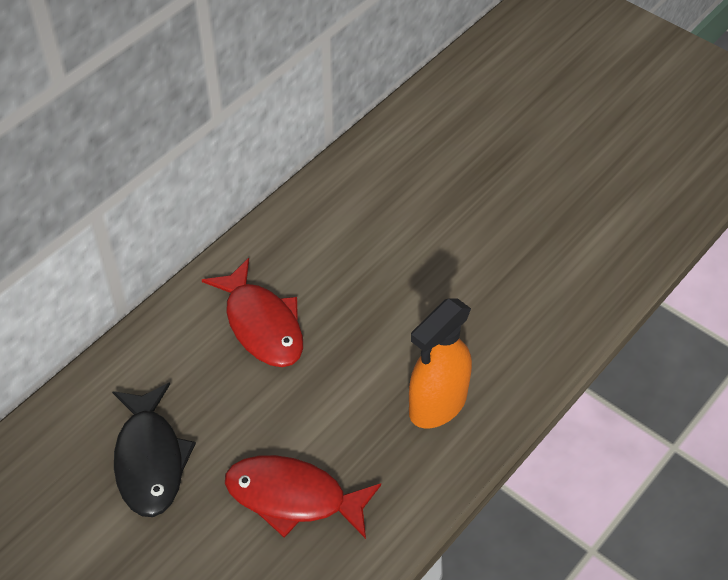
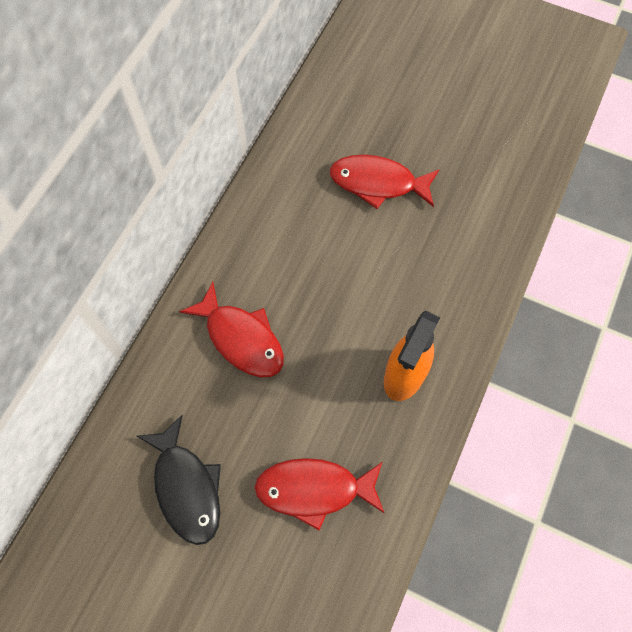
camera: 15 degrees left, 15 degrees up
none -> red fish [330,155,439,209]

